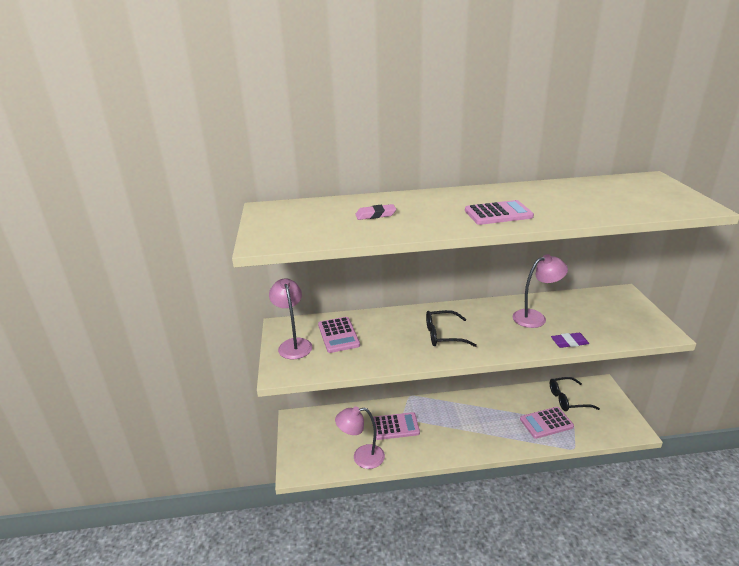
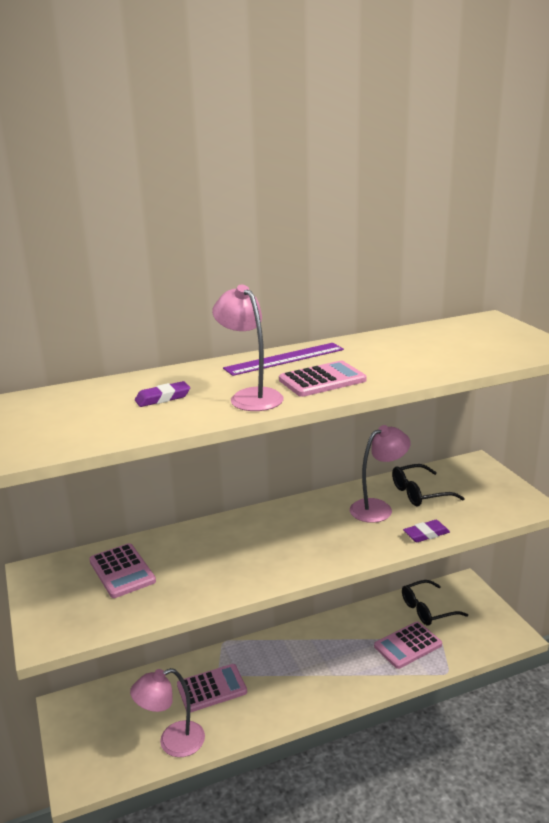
camera: 15 degrees left, 5 degrees down
pink lamp [269,278,312,359] -> pink lamp moved to [212,285,284,411]
pink eraser [355,204,396,220] -> purple eraser [135,381,190,407]
black glasses [426,310,477,347] -> black glasses moved to [392,464,465,506]
none -> purple ruler [223,343,344,376]

